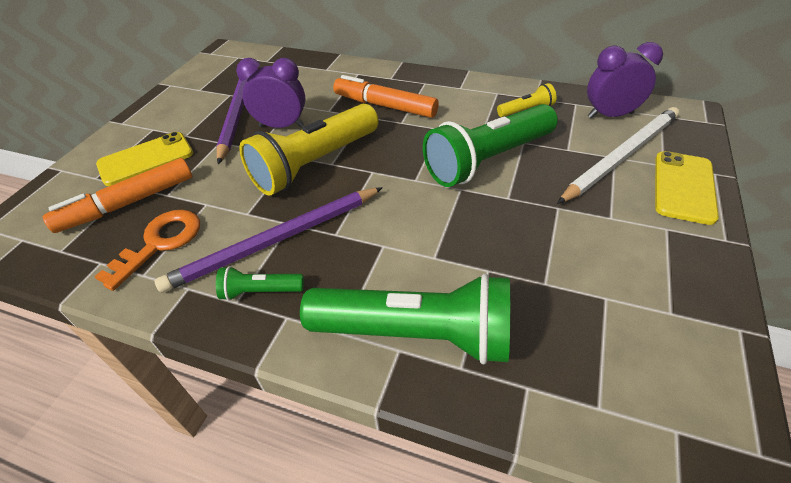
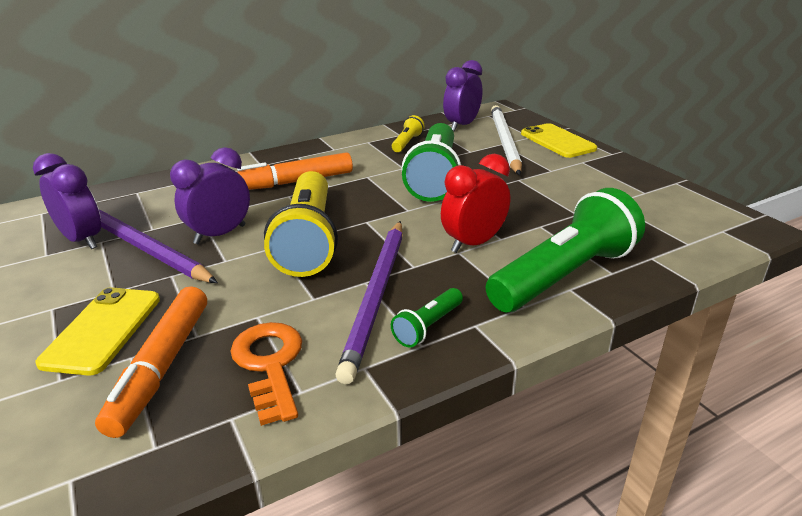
camera: 50 degrees left, 15 degrees down
none -> purple clock [33,153,101,249]
none -> red clock [441,154,510,253]

